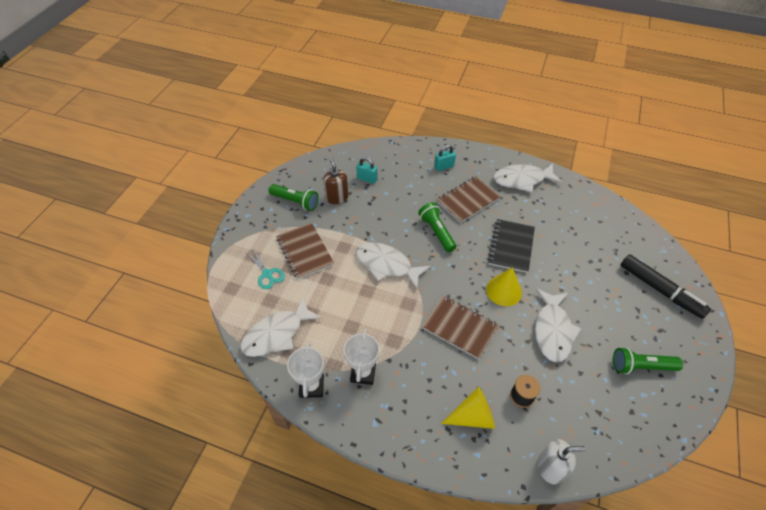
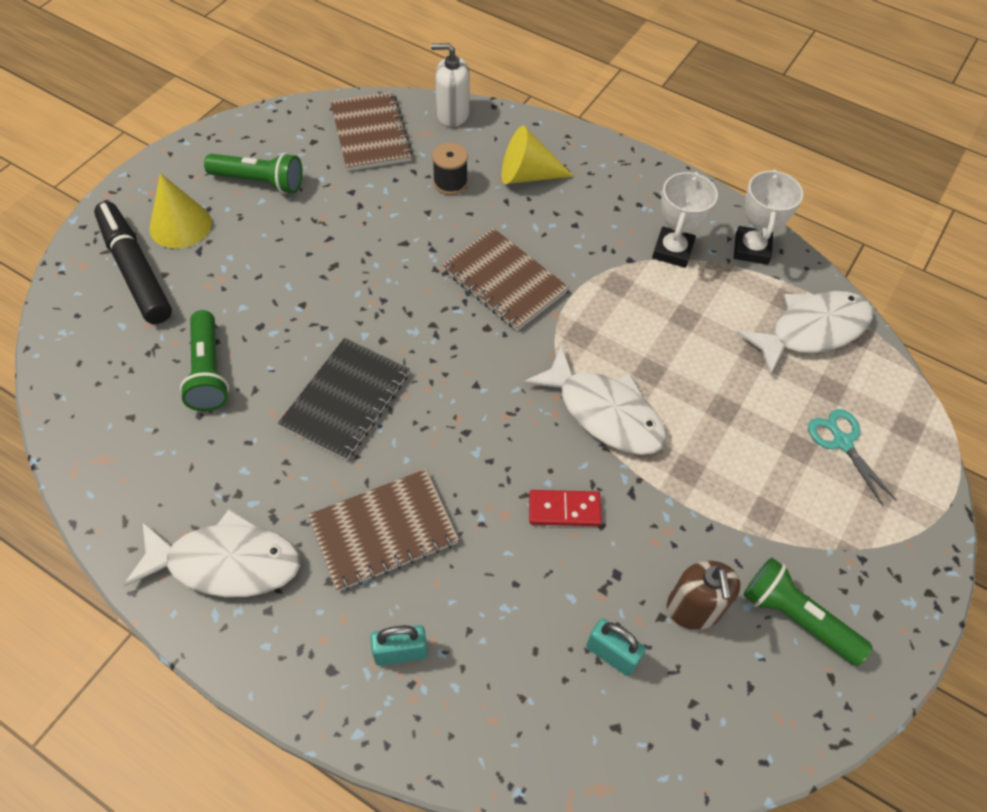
camera: 170 degrees left, 5 degrees up
brown notebook [276,223,334,279] -> brown notebook moved to [330,92,413,171]
green flashlight [418,202,456,252] -> green flashlight moved to [180,310,229,412]
yellow cone [486,267,522,306] -> yellow cone moved to [149,173,212,249]
white fish [535,289,581,362] -> none
none -> red domino [529,490,602,526]

